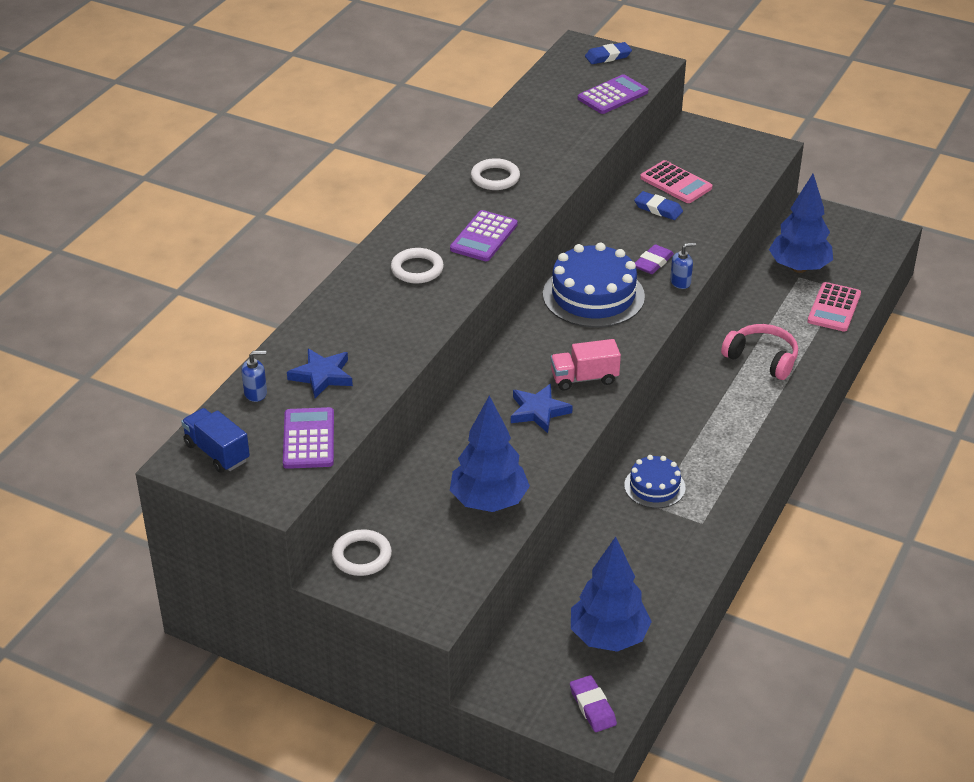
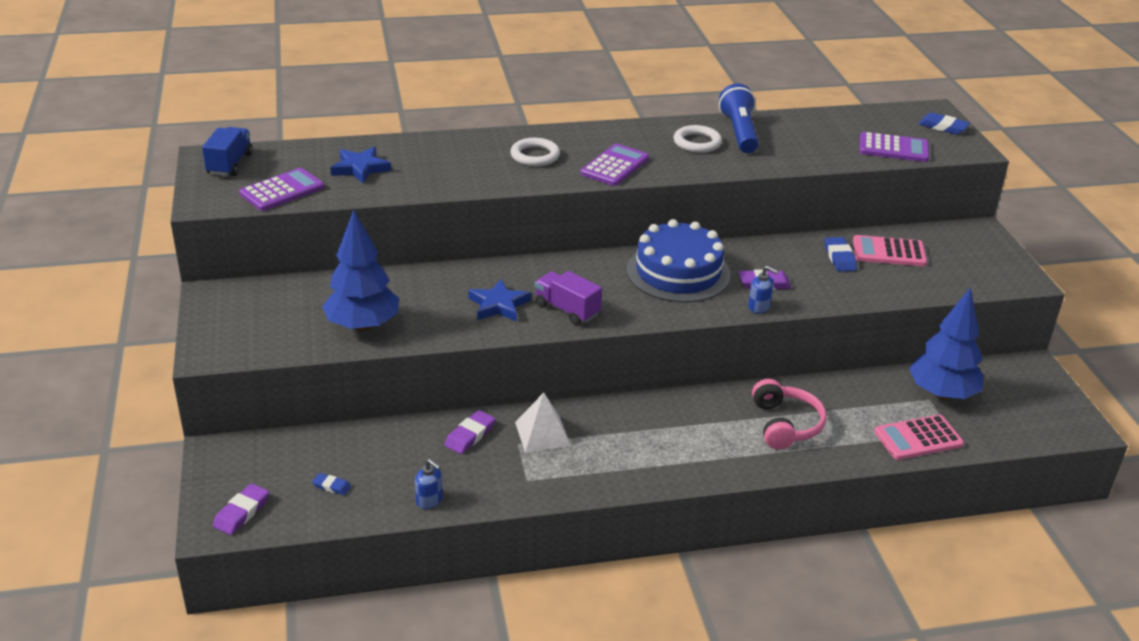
camera: 50 degrees right, 5 degrees down
blue soap dispenser [241,350,267,402] -> blue soap dispenser moved to [415,459,443,509]
white ring [332,529,392,576] -> none
purple calculator [450,210,518,261] -> purple calculator turned 135 degrees clockwise [581,144,649,186]
pink truck [550,339,621,390] -> purple truck [535,271,602,325]
blue tree [571,537,652,652] -> blue eraser [312,473,351,495]
blue cake [624,455,685,508] -> white pyramid [515,392,571,452]
pink calculator [640,160,712,203] -> pink calculator turned 90 degrees clockwise [853,235,927,266]
none -> purple eraser [444,410,495,454]
none -> blue flashlight [719,83,759,153]

